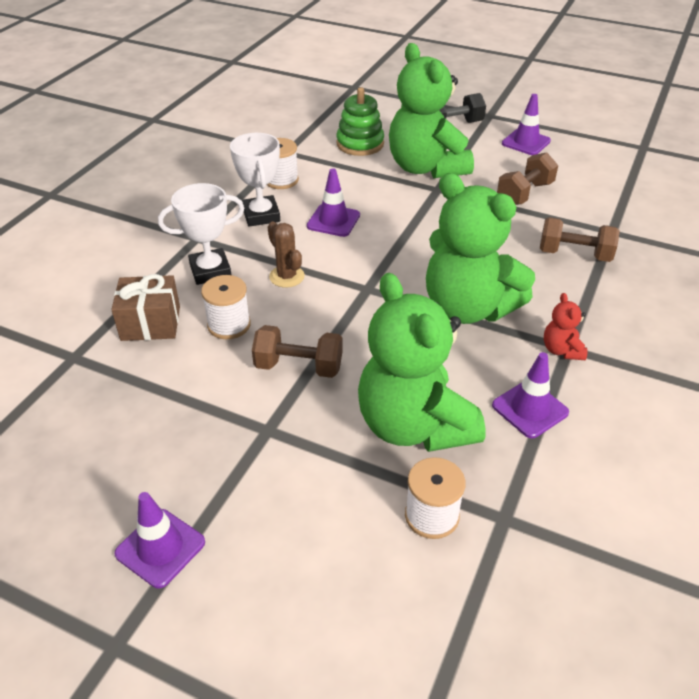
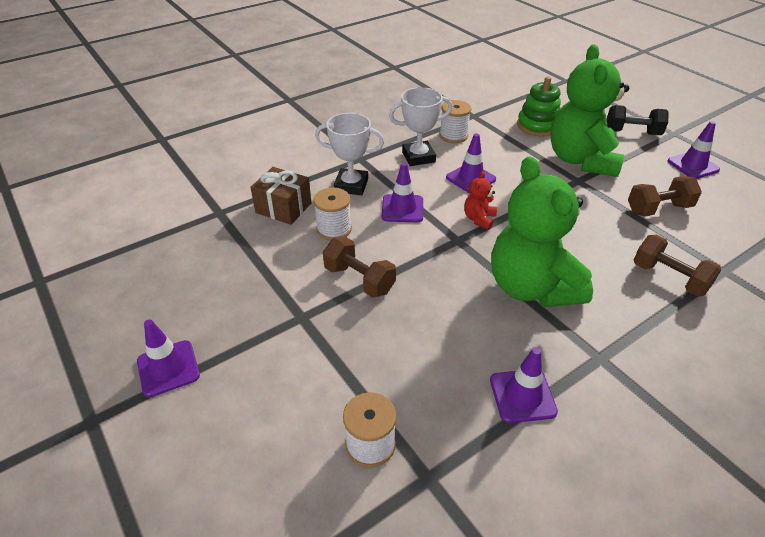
camera: 30 degrees right, 0 degrees up
white trophy [230,133,280,227] -> white trophy turned 60 degrees clockwise [389,87,452,166]
brown cactus [268,222,305,288] -> purple traffic cone [382,162,423,222]
green teddy bear [358,273,486,452] -> none
red teddy bear [544,293,588,360] -> red teddy bear moved to [464,171,497,230]

